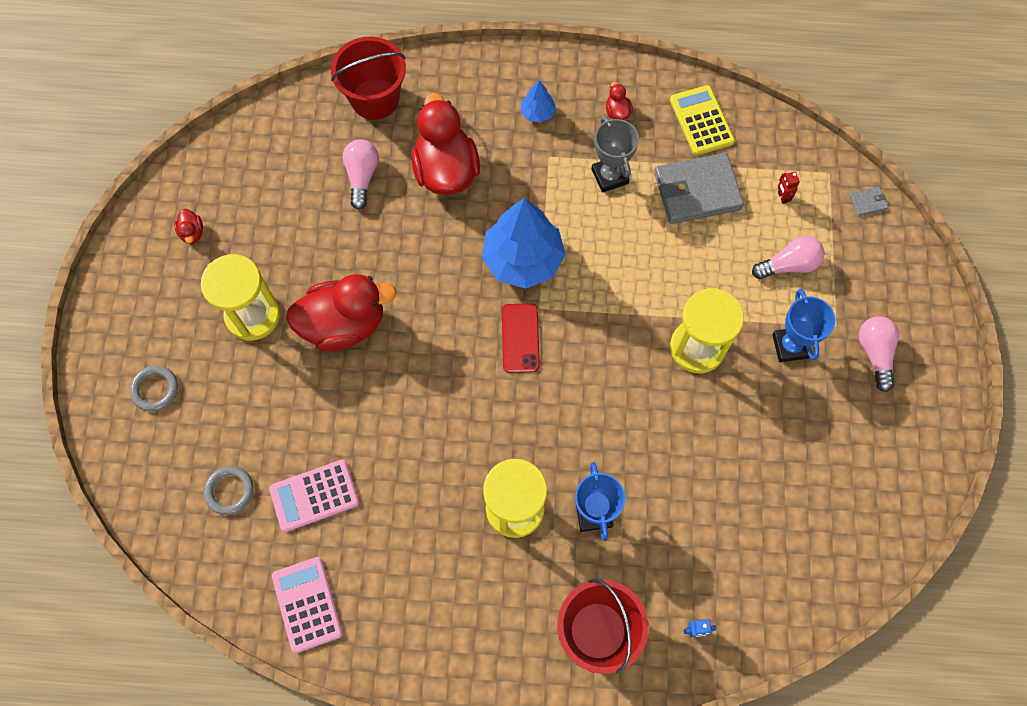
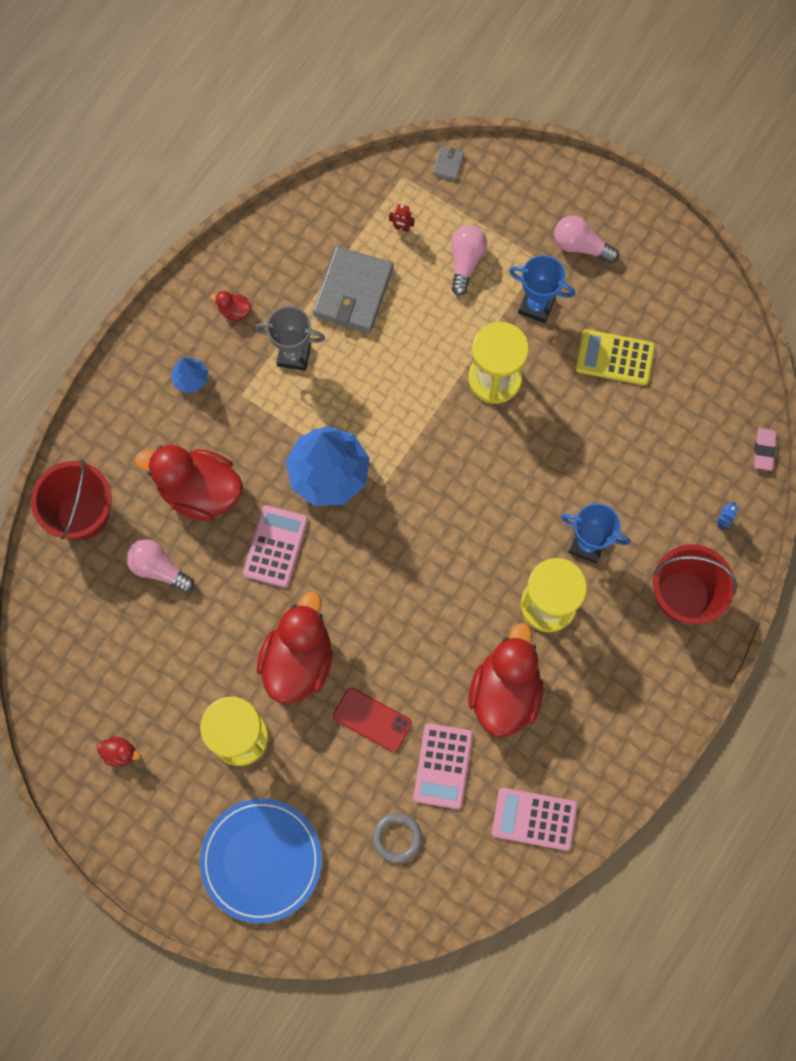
camera: 60 degrees left, 5 degrees up
grey ring [130,366,178,411] -> blue plate [200,798,322,923]
red phone [502,303,540,373] -> red phone moved to [333,688,412,752]
yellow calculator [670,85,735,155] -> yellow calculator moved to [576,329,655,386]
none -> pink calculator [243,505,308,588]
none -> red duck [469,623,543,737]
none -> pink eraser [754,428,776,471]

